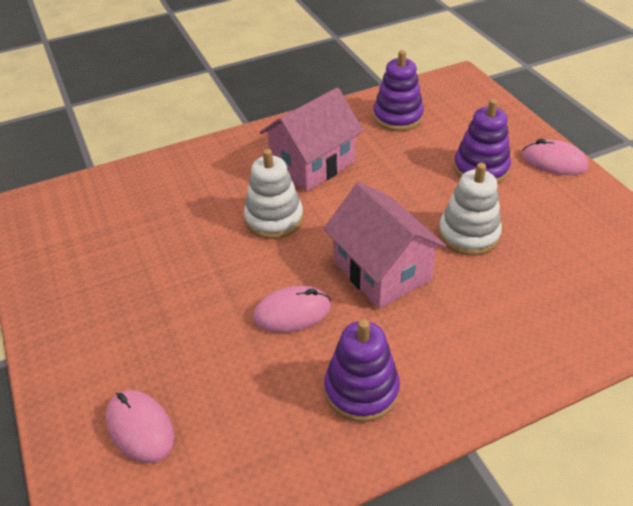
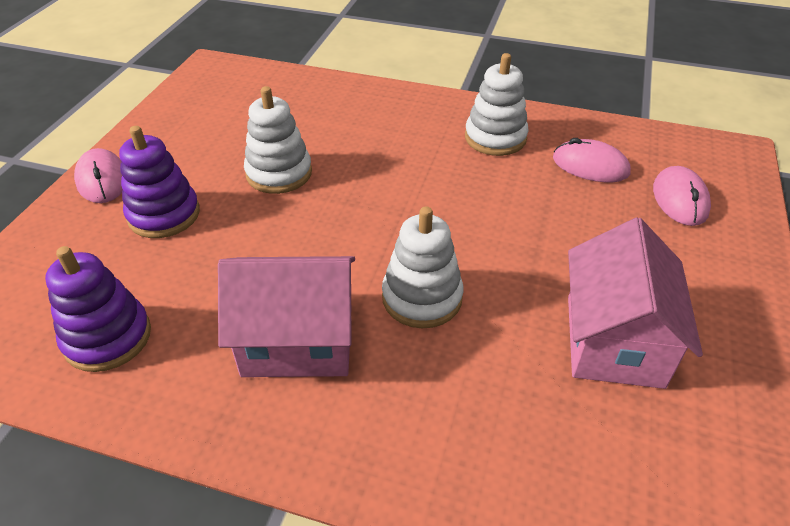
camera: 140 degrees left, 0 degrees up
pink mouse [253,286,331,333] -> pink mouse moved to [553,138,631,182]
pink house [323,182,446,309] -> pink house moved to [568,217,703,389]
purple stacking toy [324,319,400,422] -> white stacking toy [465,53,528,156]

